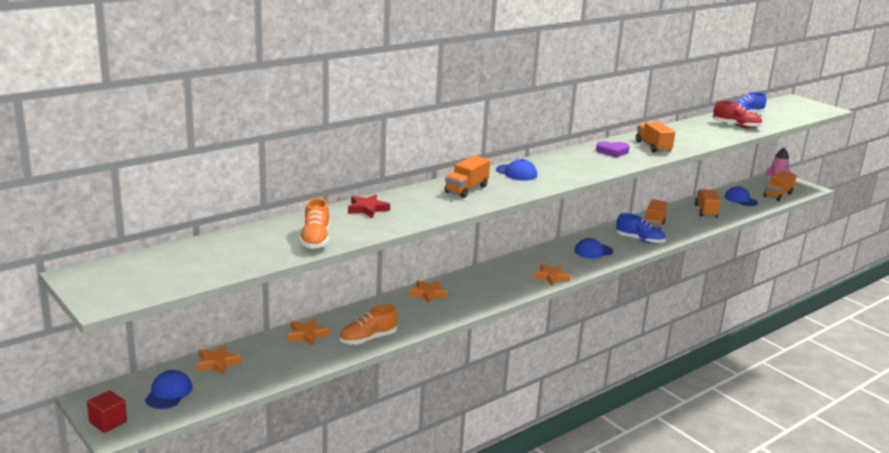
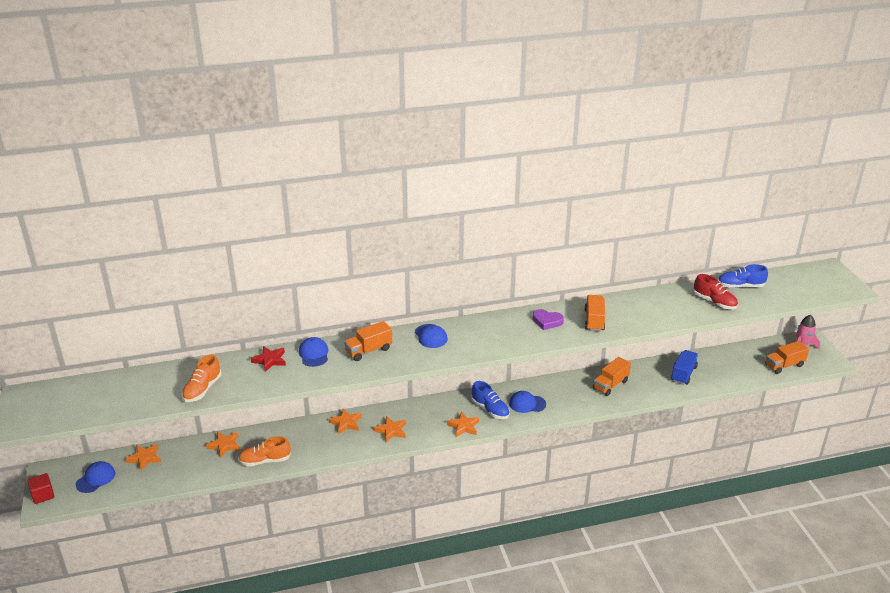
camera: 25 degrees right, 10 degrees up
blue shoe [616,213,666,244] -> blue shoe moved to [471,381,510,419]
orange truck [694,189,721,218] -> blue truck [671,350,698,385]
blue cap [725,186,758,206] -> blue cap moved to [299,337,328,367]
none -> orange star [374,416,406,442]

